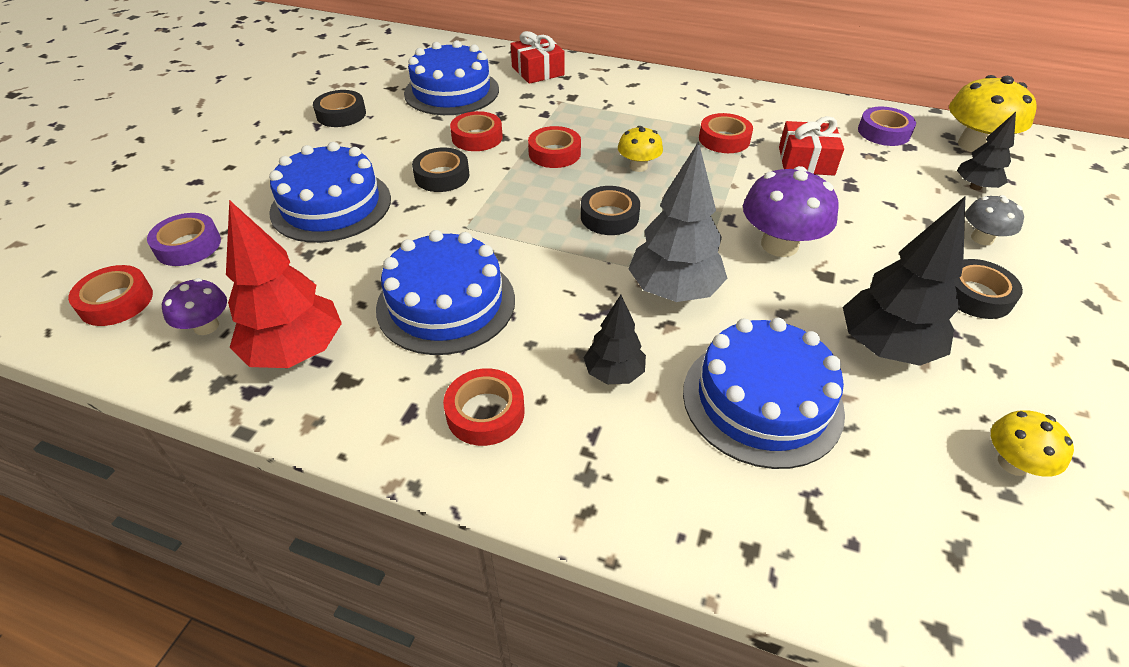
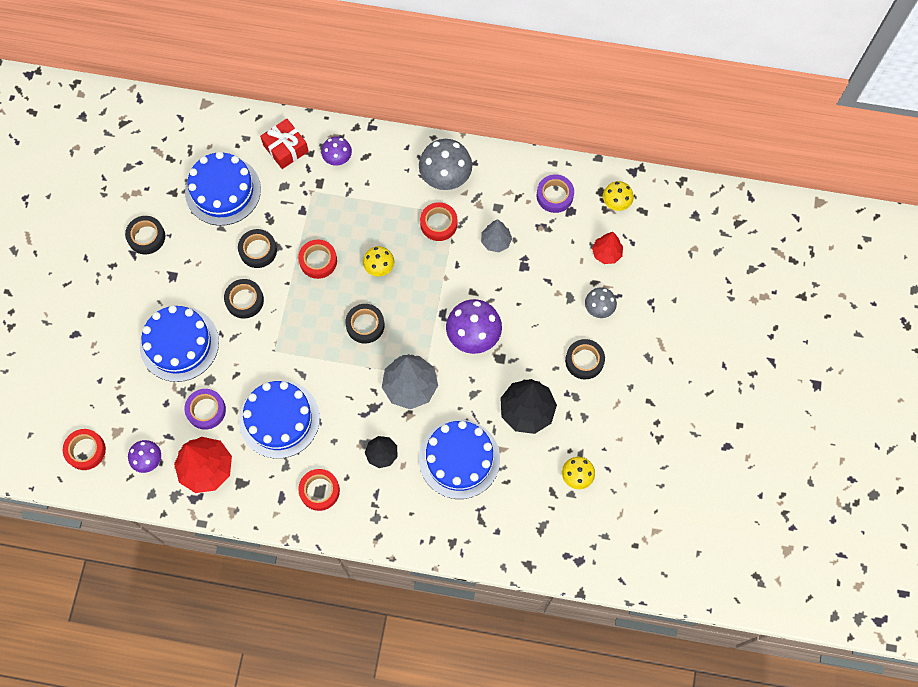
camera: 10 degrees left, 25 degrees up
purple tape [147,213,221,266] -> purple tape moved to [184,389,226,430]
red tape [450,111,503,151] -> black tape [238,229,277,268]
red gift [779,116,844,176] -> grey tree [481,219,512,252]
yellow mushroom [949,75,1037,152] -> yellow mushroom [603,181,634,211], size x0.58
black tree [957,112,1016,190] -> red tree [592,232,623,264]
none -> purple mushroom [321,136,352,166]
none -> grey mushroom [419,139,472,190]

